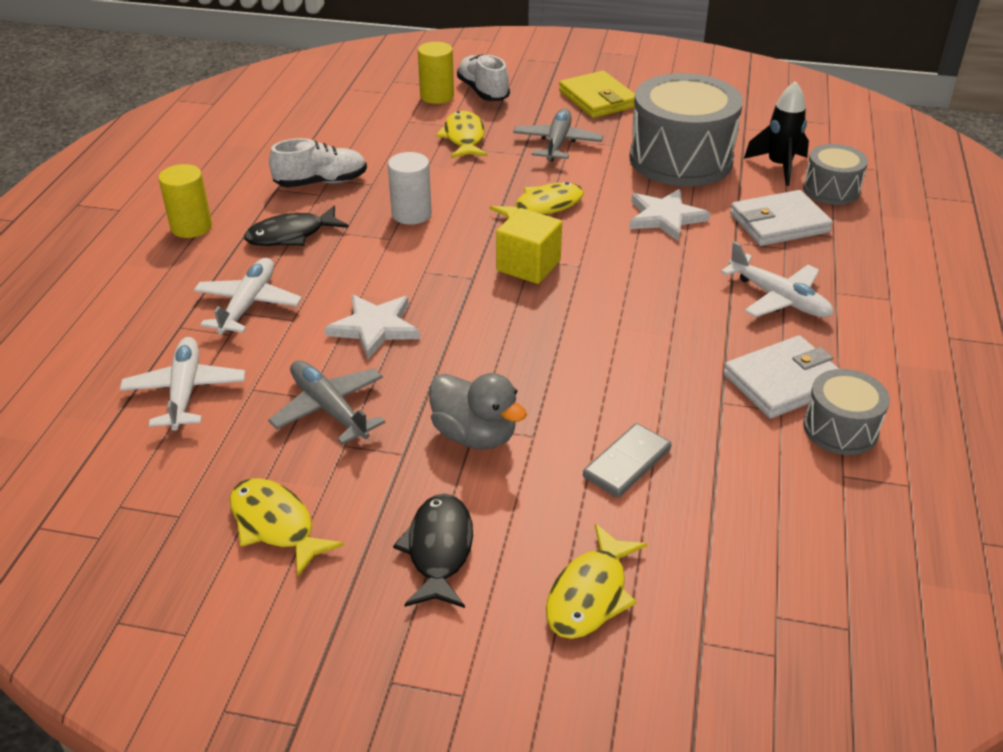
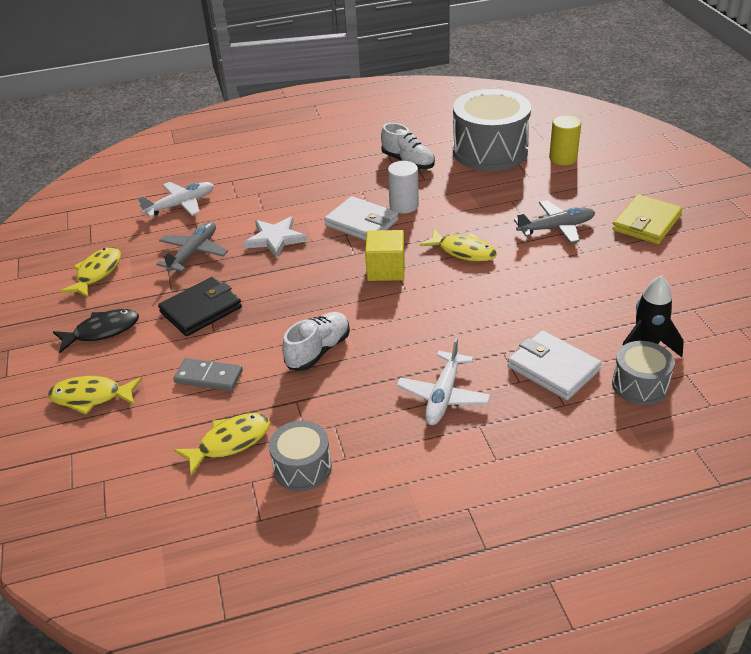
camera: 65 degrees right, 0 degrees up
yellow cylinder [158,164,212,238] -> none
white plane [194,258,302,335] -> none
black fish [244,206,348,246] -> none
grey duck [429,373,527,449] -> black wallet [158,277,242,336]
yellow fish [436,110,488,158] -> yellow fish moved to [174,413,270,476]
white shoe [457,54,510,101] -> white shoe moved to [282,312,350,371]
white star [629,189,710,242] -> none
grey drum [630,73,743,186] -> grey drum moved to [453,89,531,171]
white wallet [723,335,839,419] -> white wallet moved to [324,196,398,241]

